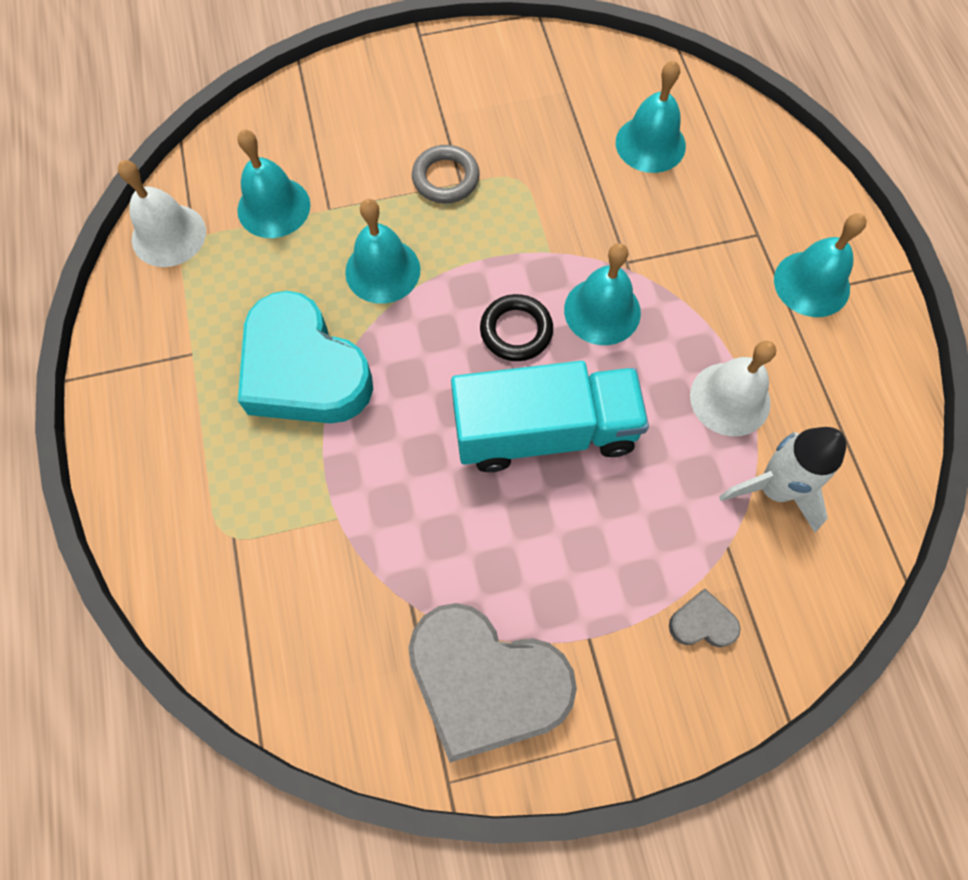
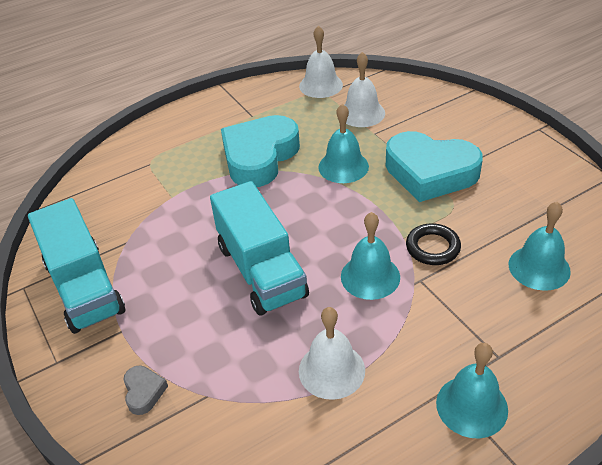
camera: 75 degrees right, 25 degrees down
turquoise bell [237,129,310,238] -> white bell [344,52,385,127]
grey heart [409,603,577,763] -> turquoise truck [28,198,125,334]
grey ring [412,145,480,203] -> turquoise heart [386,131,483,202]
black ring [480,294,553,361] -> black ring moved to [406,223,461,265]
white rocket [719,427,846,532] -> none

